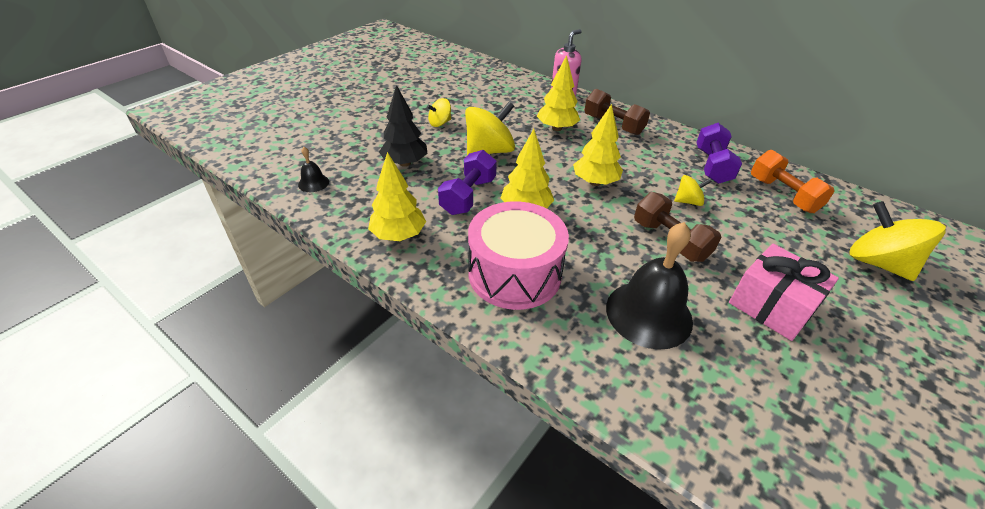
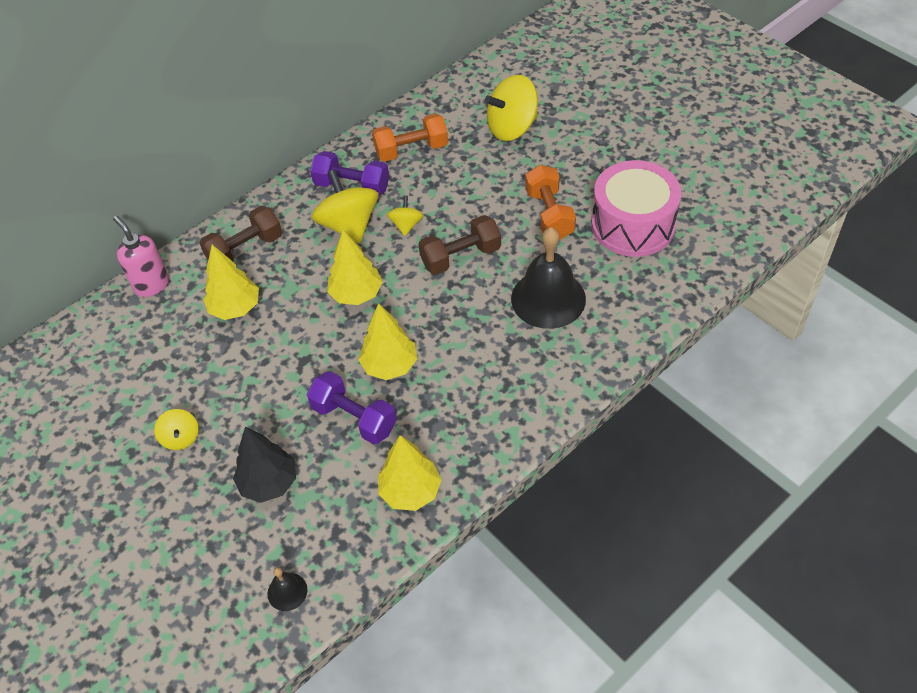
camera: 75 degrees left, 10 degrees up
yellow spinning top [465,102,515,155] -> yellow spinning top moved to [312,169,378,244]
pink drum [468,201,569,310] -> pink drum moved to [592,160,681,257]
pink gift [729,244,839,341] -> orange dumbbell [525,165,576,240]

